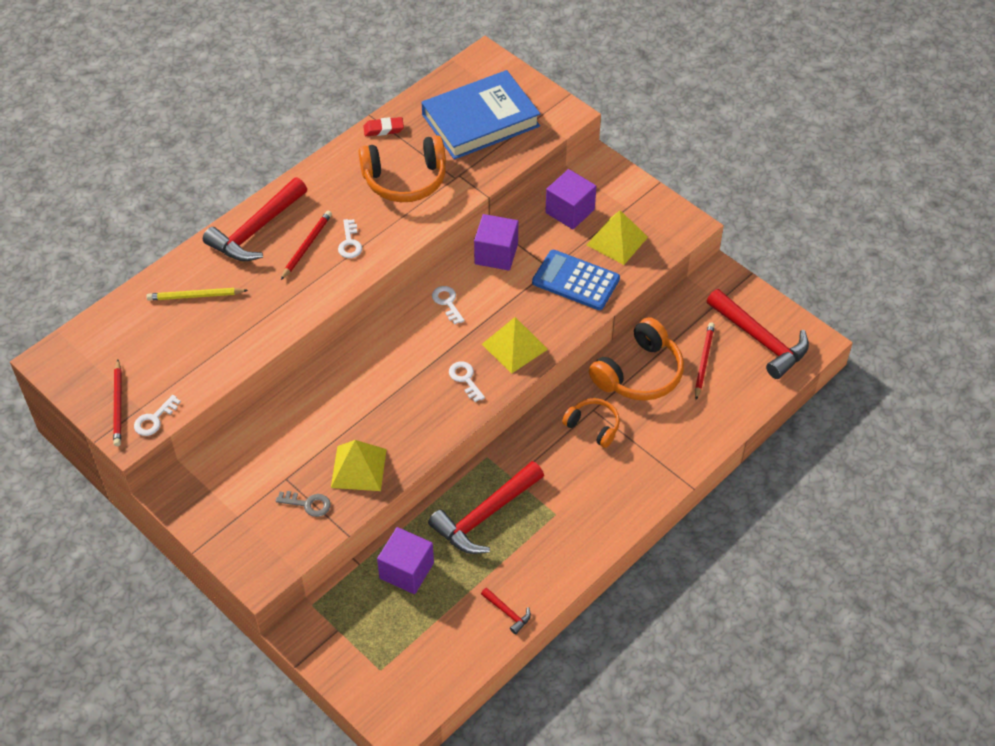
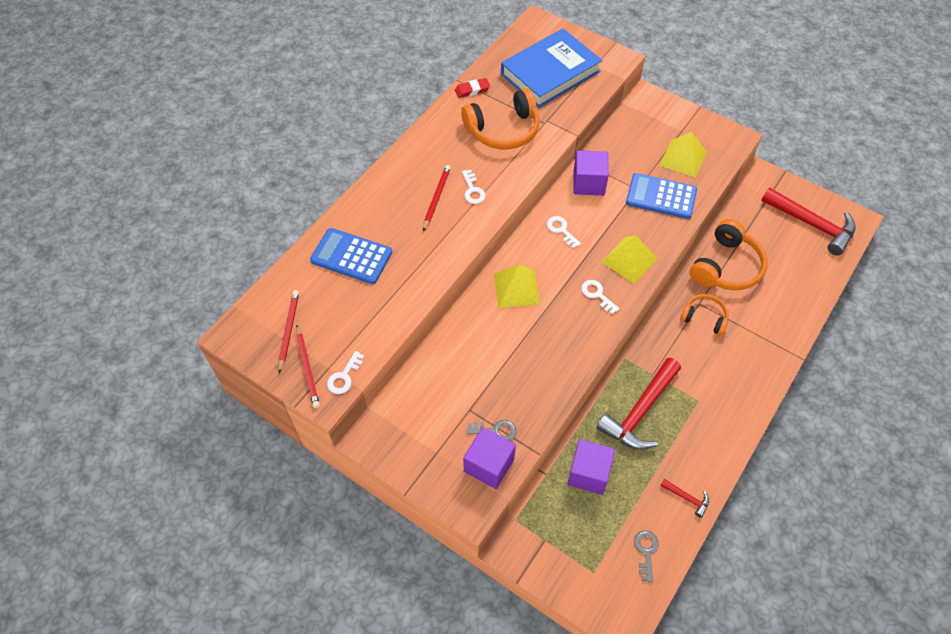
camera: 10 degrees left, 5 degrees up
yellow pencil [146,288,248,301] -> blue calculator [310,228,392,284]
red hammer [203,177,307,261] -> none
yellow pyramid [331,440,387,491] -> yellow pyramid moved to [494,265,540,308]
purple cube [545,169,596,229] -> purple cube moved to [463,427,516,489]
red pencil [695,323,715,400] -> red pencil moved to [278,290,299,373]
none -> grey key [634,530,659,582]

